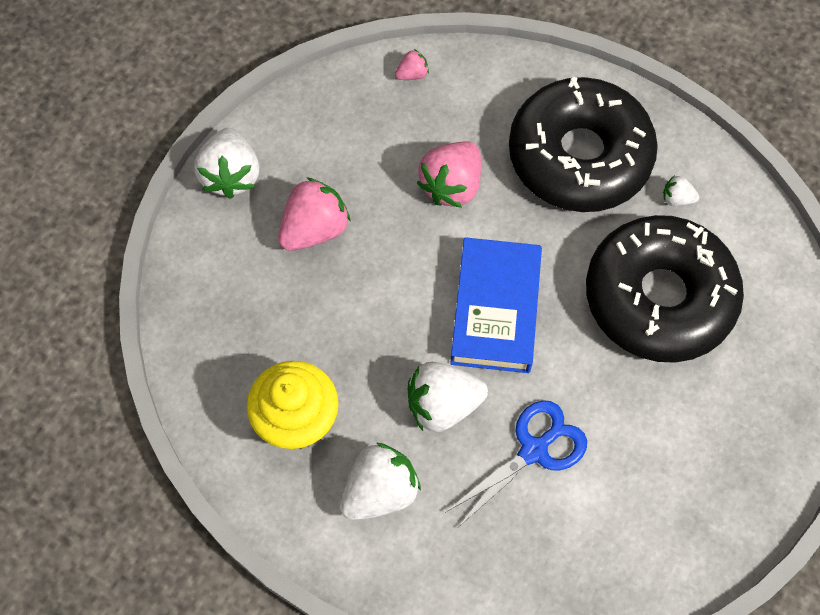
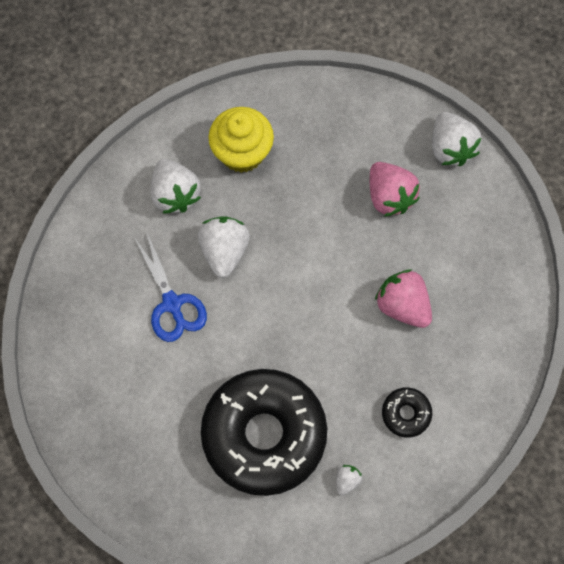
camera: 105 degrees right, 5 degrees up
white strawberry [194,128,259,199] -> white strawberry turned 120 degrees counterclockwise [432,112,482,166]
pink strawberry [395,49,429,80] -> none
blue book [450,237,542,373] -> none
black donut [509,77,658,212] -> black donut [382,387,432,438], size x0.40

